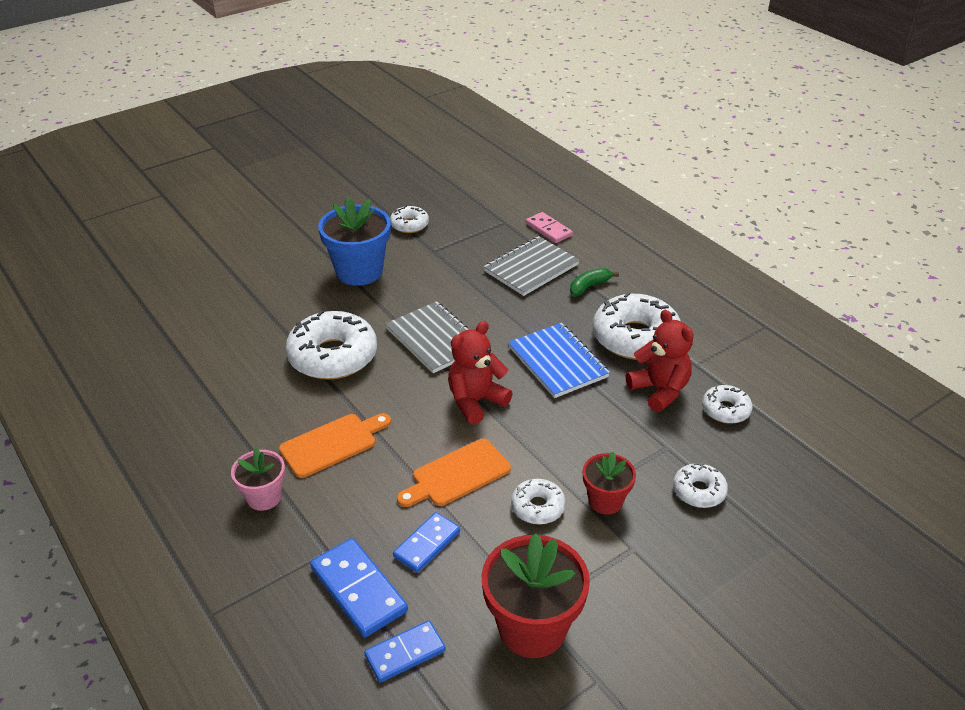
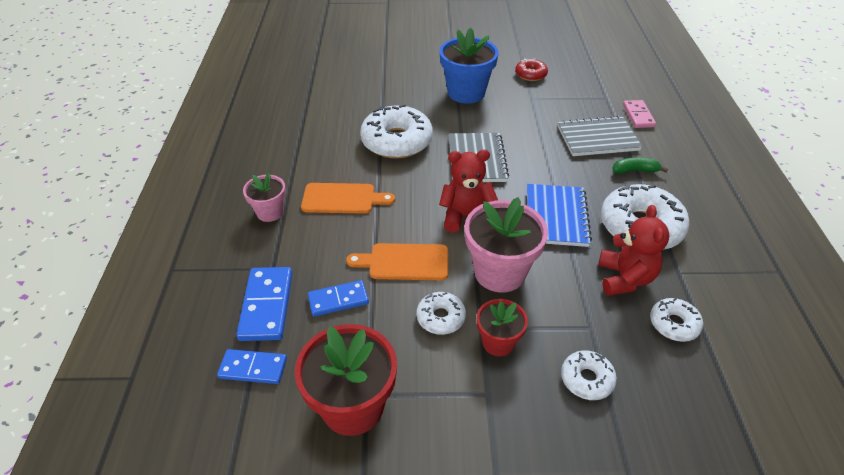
camera: 35 degrees right, 5 degrees up
white donut [390,205,429,233] -> red donut [515,58,548,81]
none -> pink flower pot [465,197,548,293]

